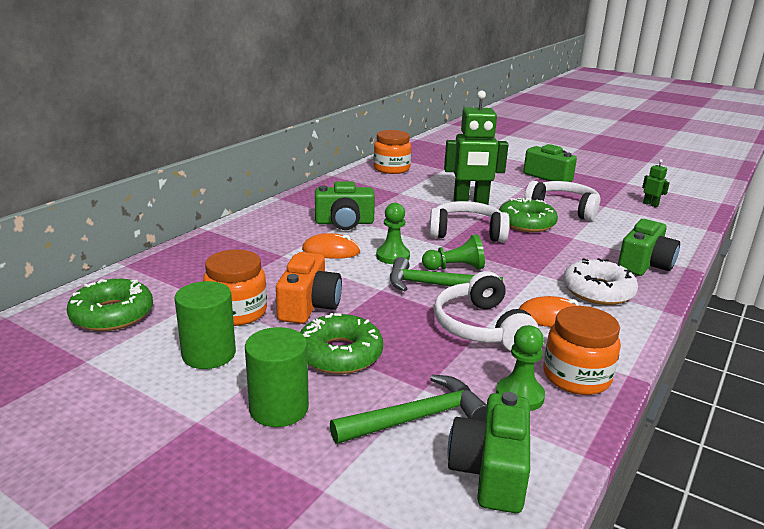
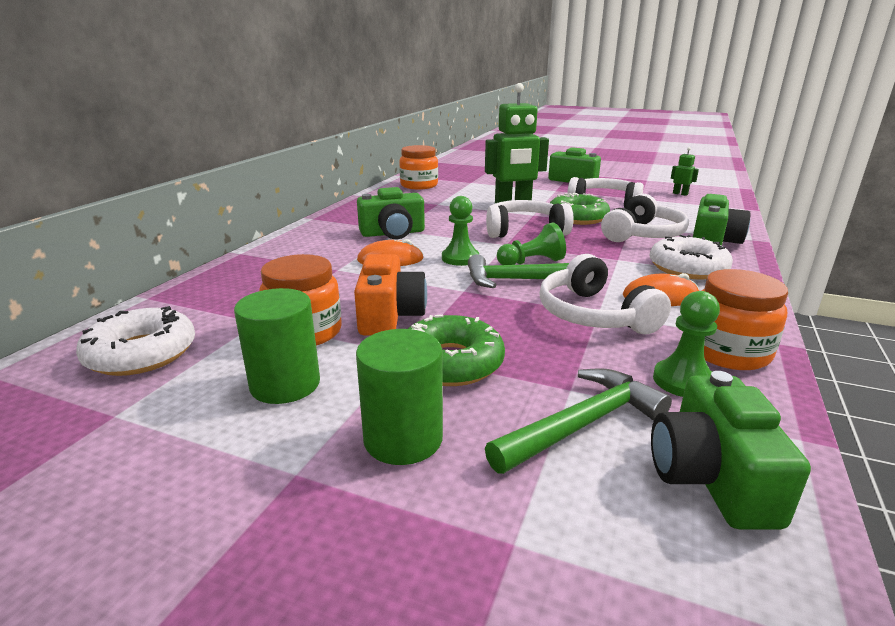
camera: 10 degrees left, 0 degrees up
green donut [67,279,153,331] -> white donut [76,306,195,376]
none -> white headphones [601,194,689,242]

